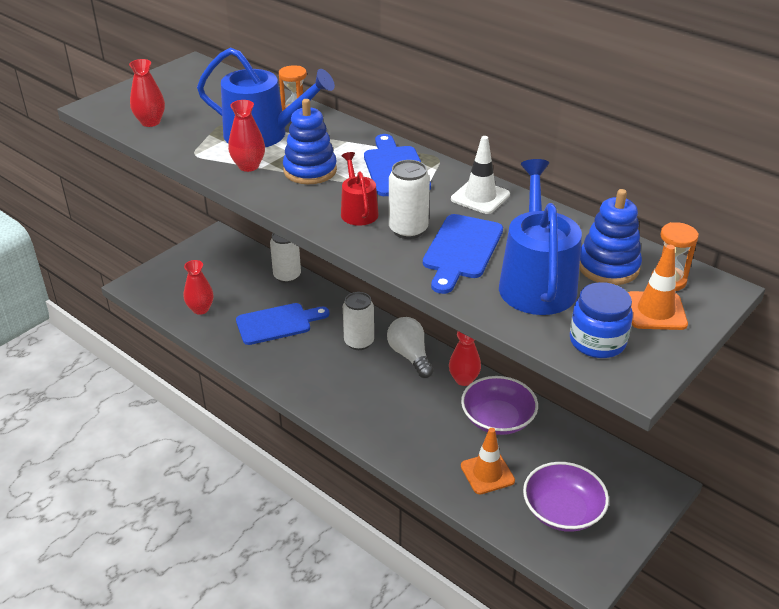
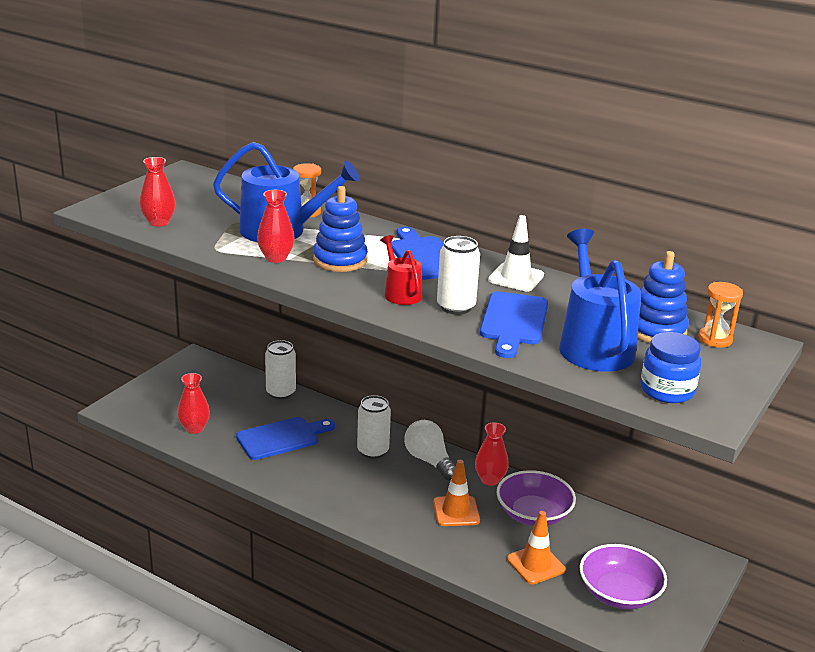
camera: 10 degrees left, 10 degrees down
orange traffic cone [628,245,688,330] -> orange traffic cone moved to [433,460,480,526]

